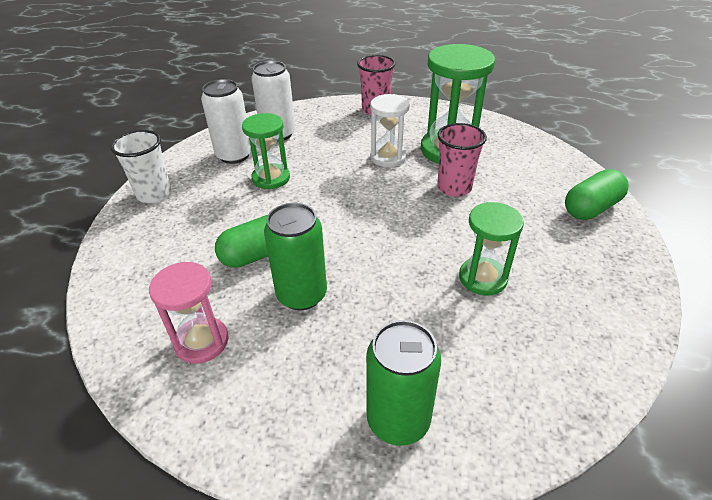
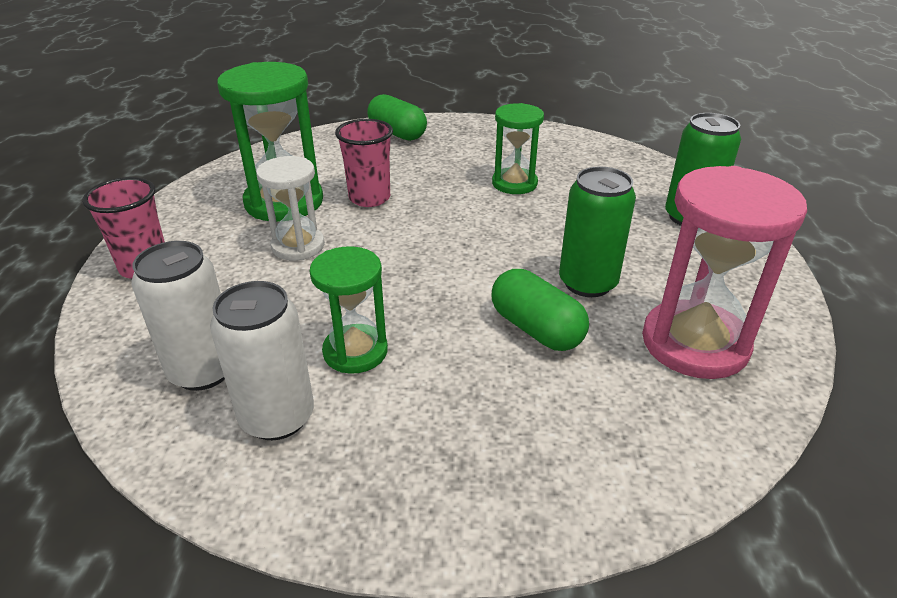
camera: 100 degrees left, 5 degrees down
white cup [110,130,172,203] -> none
pink hourglass [149,262,229,364] -> pink hourglass [642,166,807,379], size x1.63

